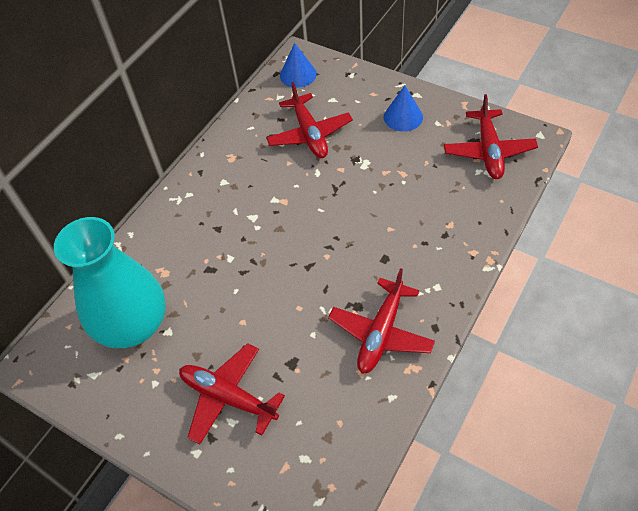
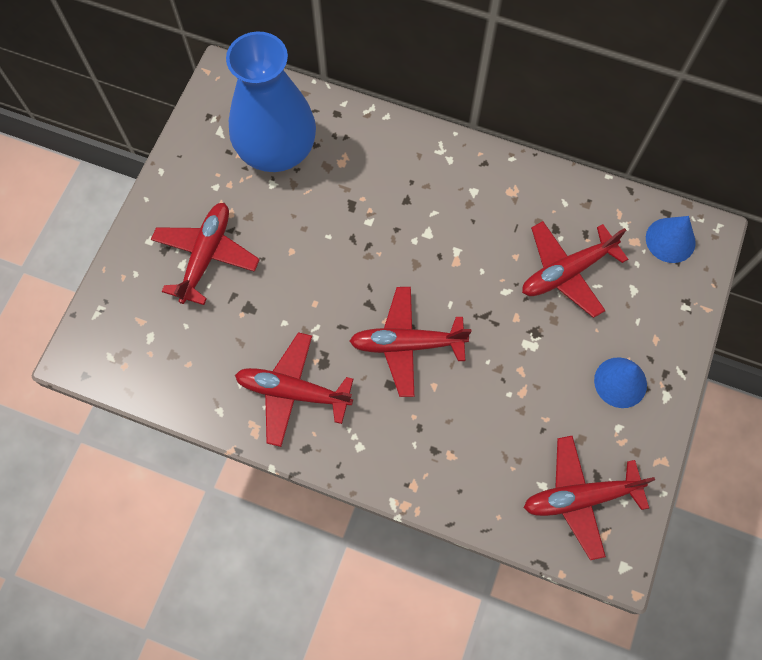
camera: 75 degrees right, 15 degrees up
turquoise vase [54,217,166,348] -> blue vase [226,31,316,172]
none -> red plane [350,287,471,397]

